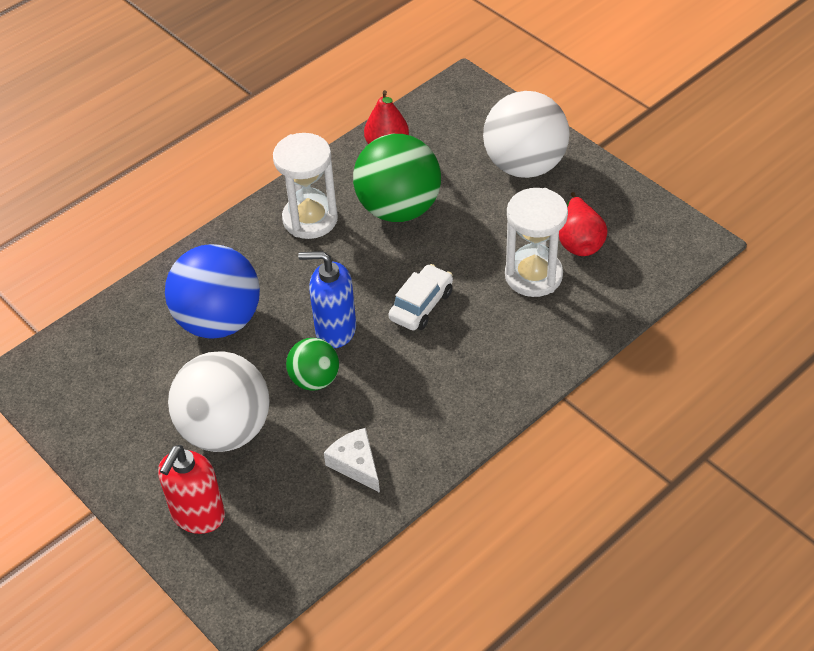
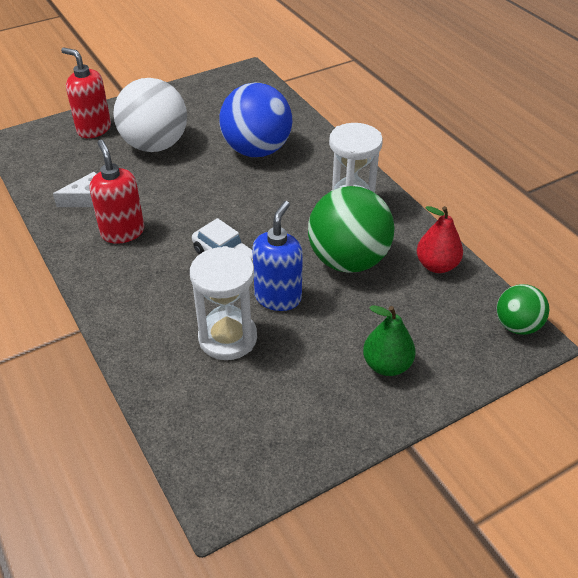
camera: 100 degrees right, 5 degrees down
green ball [286,338,339,391] -> green ball moved to [497,284,549,335]
blue soap dispenser [298,251,356,348] -> blue soap dispenser moved to [252,201,303,311]
white ball [483,91,570,178] -> green pear [363,306,416,376]
red pear [559,192,608,256] -> none
none -> red soap dispenser [90,140,144,244]

